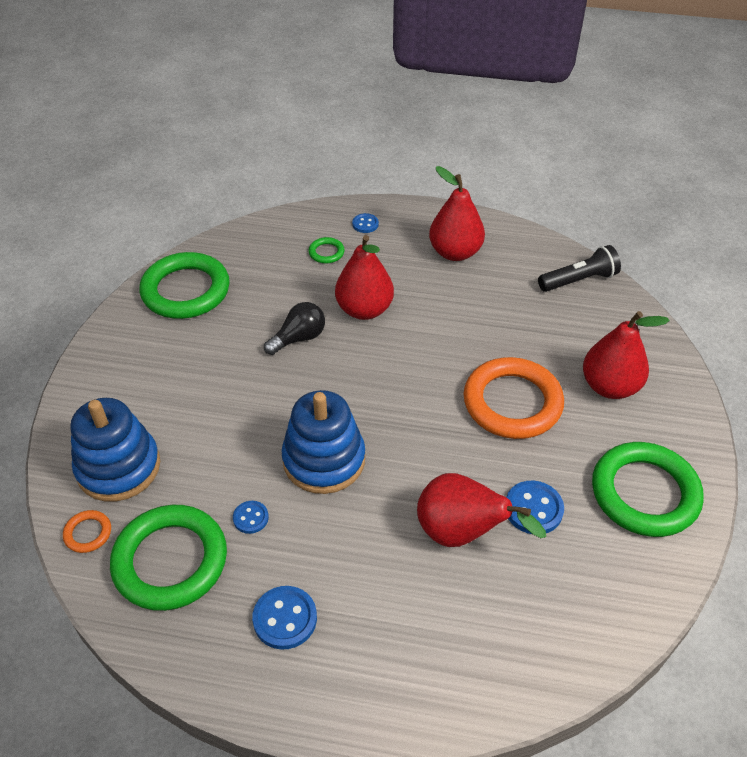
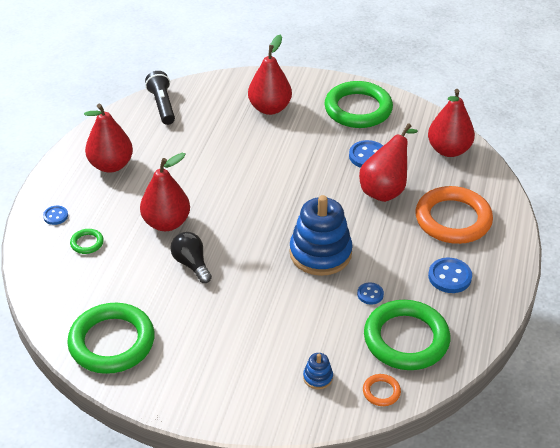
camera: 85 degrees left, 5 degrees down
blue stacking toy [70,398,160,502] -> blue stacking toy [303,353,333,390], size x0.43
orange ring [464,357,564,439] -> orange ring moved to [415,186,493,244]
none -> red pear [428,89,475,157]

